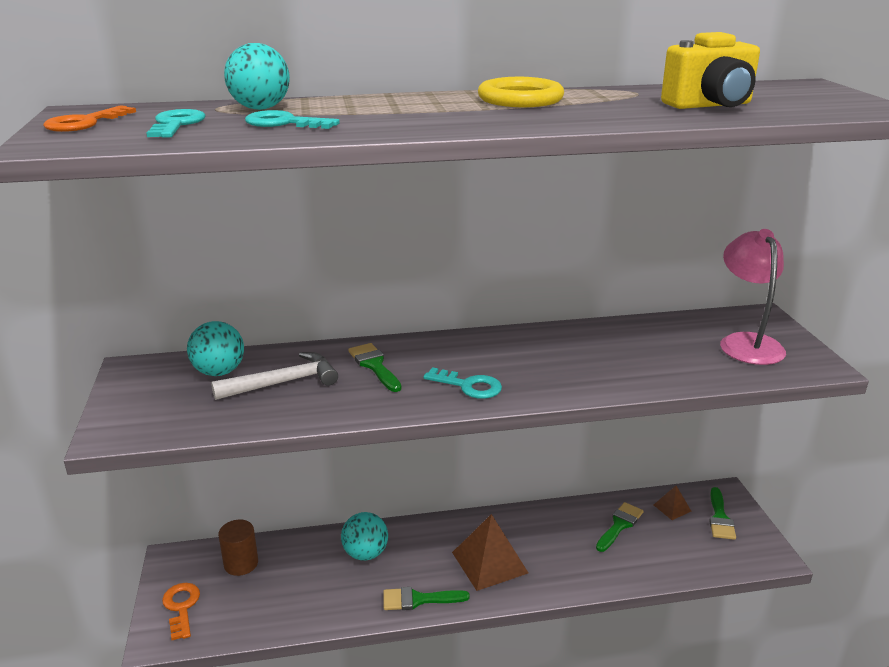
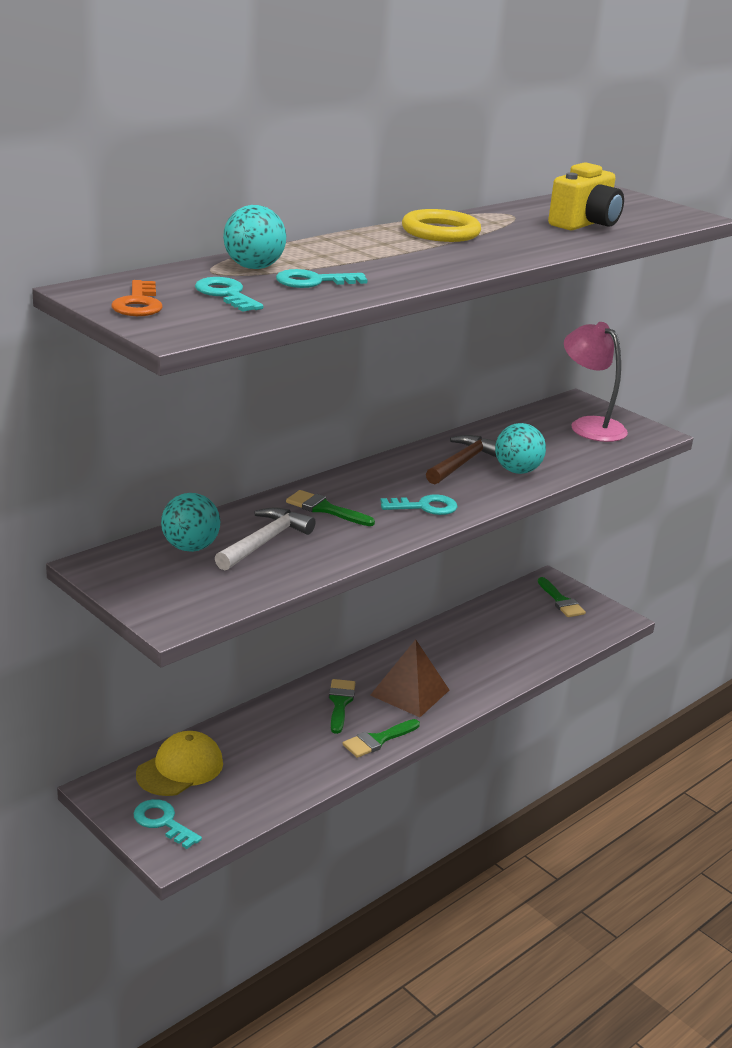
camera: 35 degrees left, 0 degrees up
orange key [162,583,200,640] -> turquoise key [133,799,202,849]
brown cylinder [218,520,258,576] -> yellow cap [136,731,223,796]
turquoise ball [341,512,388,561] -> turquoise ball moved to [495,423,546,474]
green brush [596,502,643,552] -> green brush moved to [329,679,355,734]
brown pyramid [654,486,691,520] -> none
none -> brown hammer [426,435,497,485]

